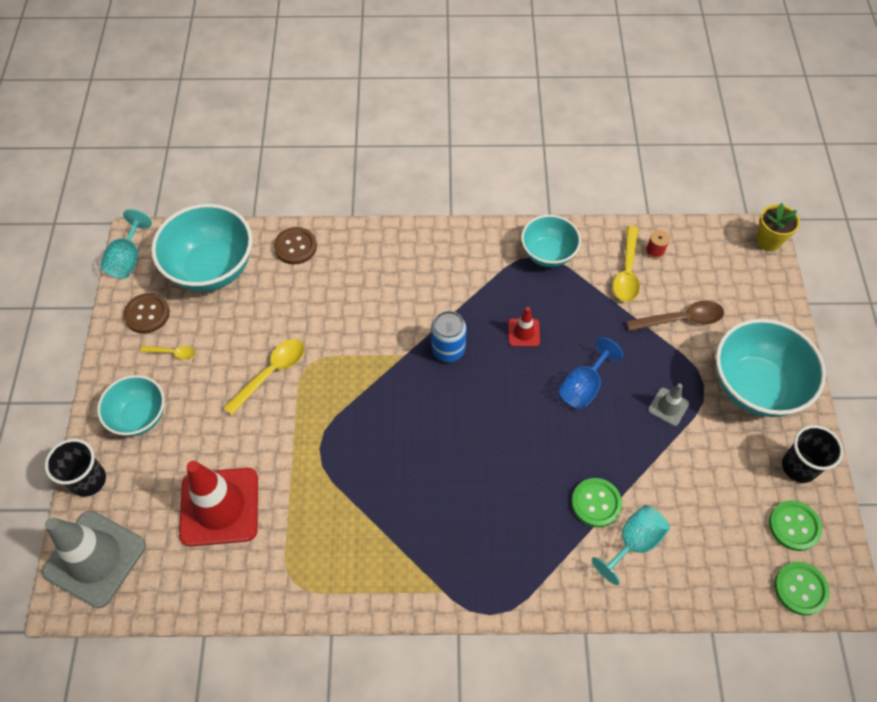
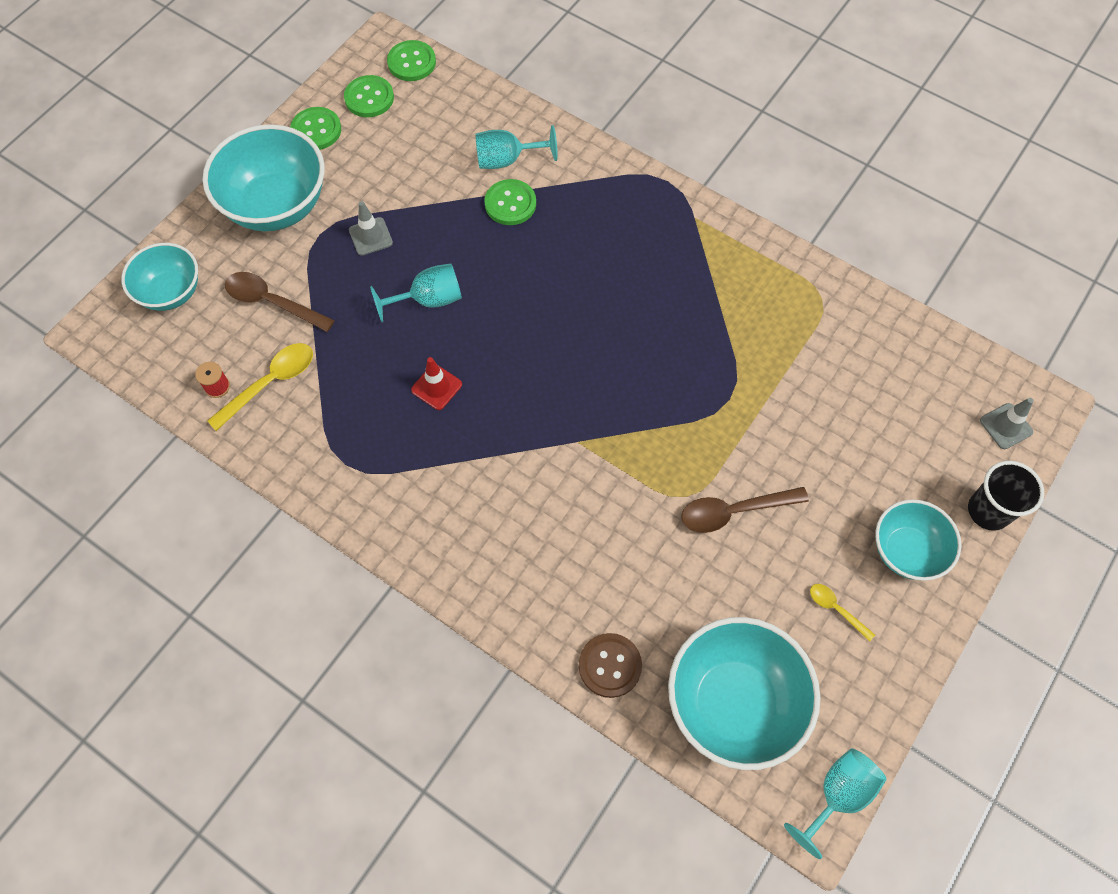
camera: 145 degrees left, 5 degrees up
grey traffic cone [42,511,146,608] -> grey traffic cone [980,398,1034,449], size x0.46
brown button [123,293,170,334] -> none
red traffic cone [179,461,258,546] -> none
yellow spoon [223,339,305,415] -> brown spoon [681,487,809,533]
blue can [431,311,466,362] -> none
turquoise bowl [521,215,581,267] -> turquoise bowl moved to [121,243,198,311]
blue goblet [559,337,623,409] -> turquoise goblet [370,263,462,322]
yellow flower pot [756,203,800,251] -> none
black cup [782,425,843,483] -> green button [290,107,341,150]

